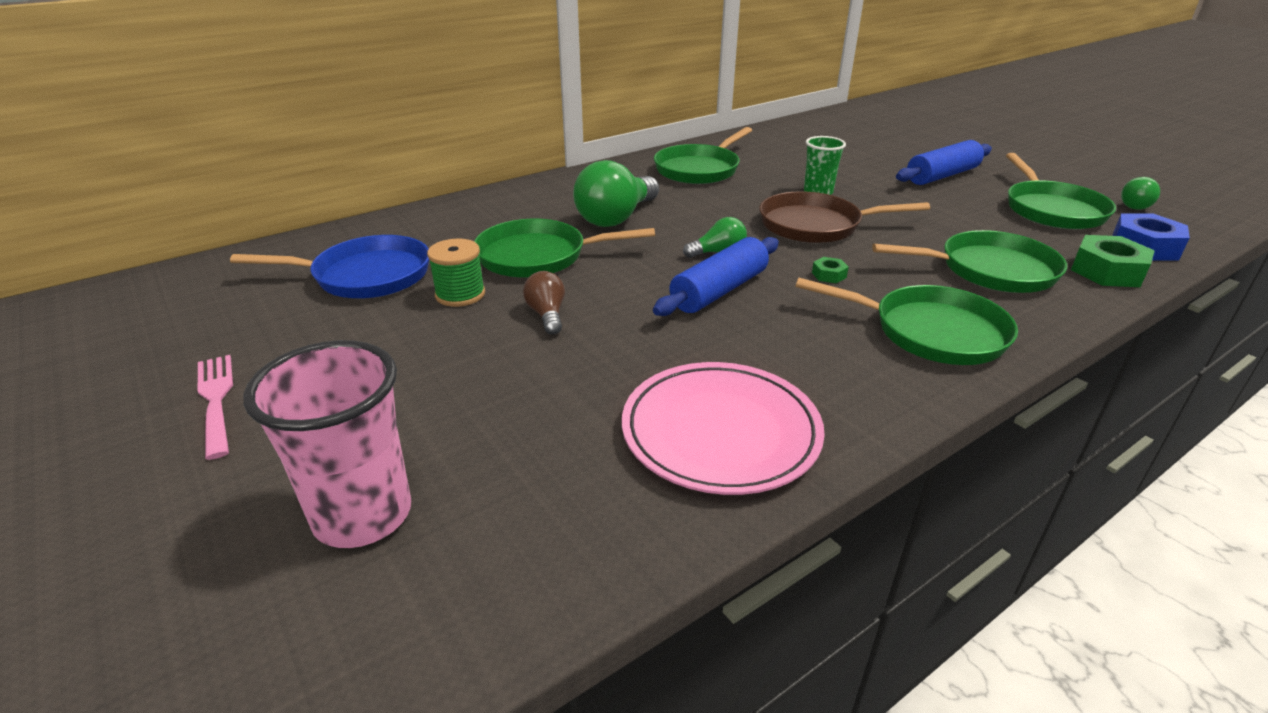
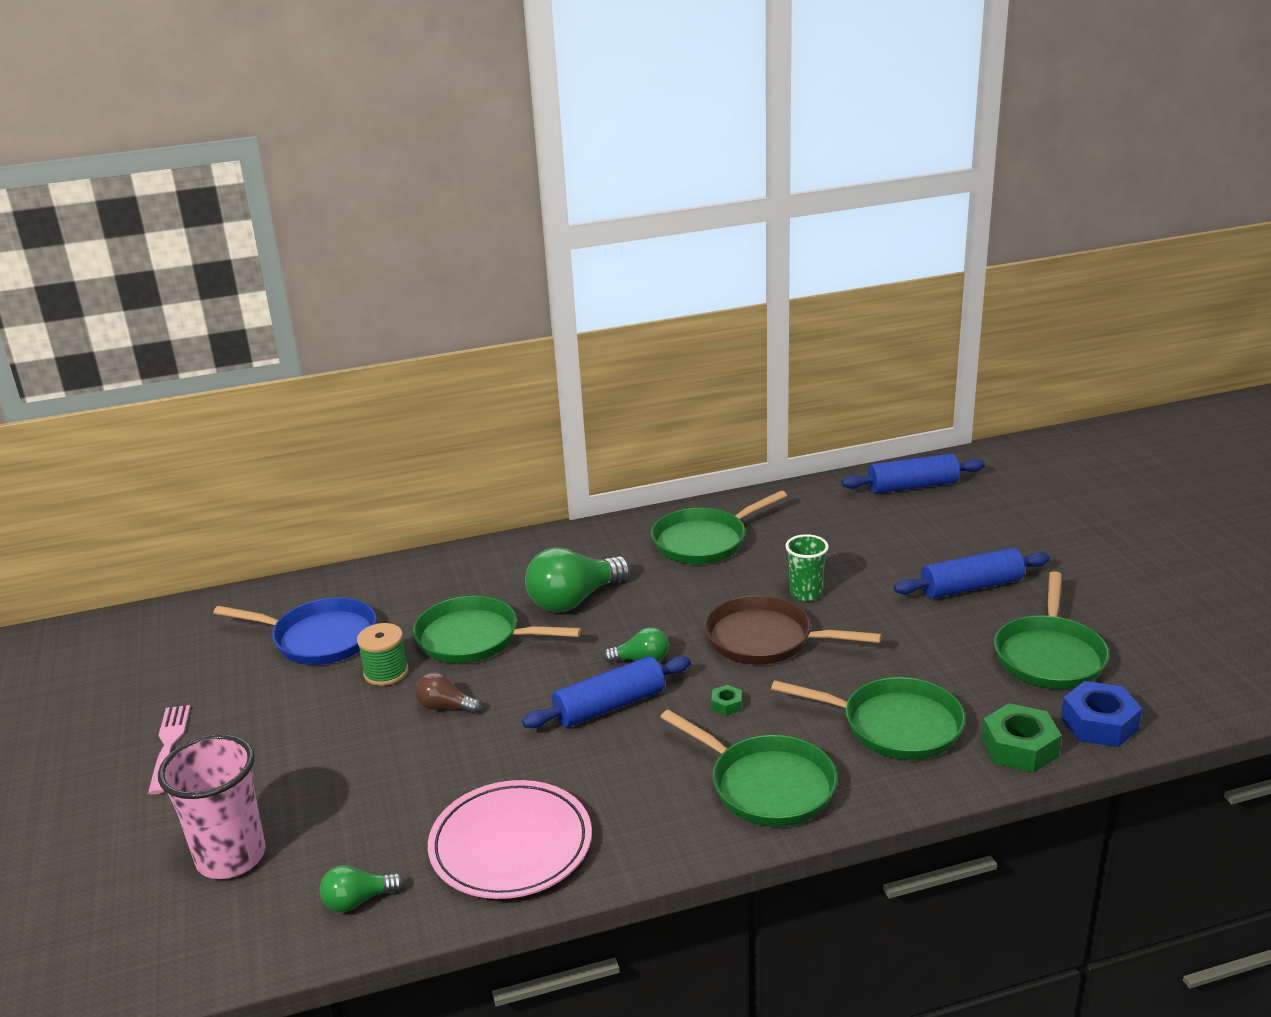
camera: 20 degrees right, 5 degrees down
brown light bulb [523,271,565,335] -> brown light bulb turned 75 degrees counterclockwise [415,672,481,714]
green light bulb [1121,177,1160,210] -> green light bulb moved to [320,865,404,912]
none -> blue rolling pin [842,453,985,494]

